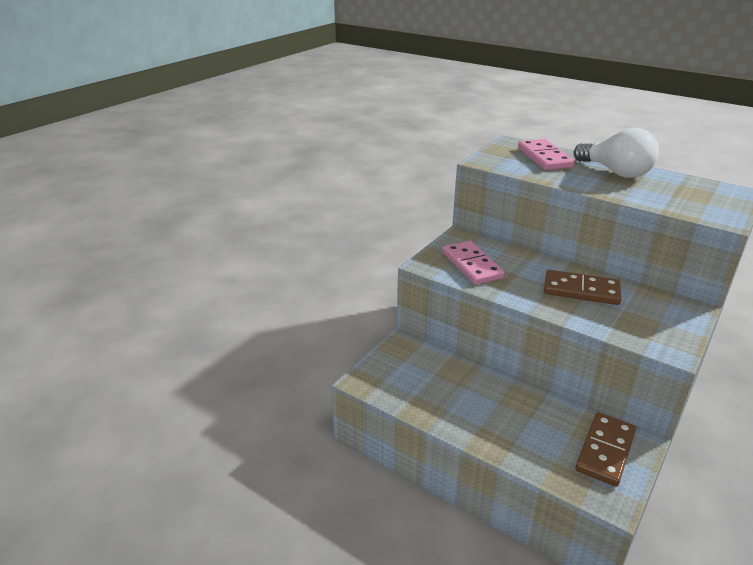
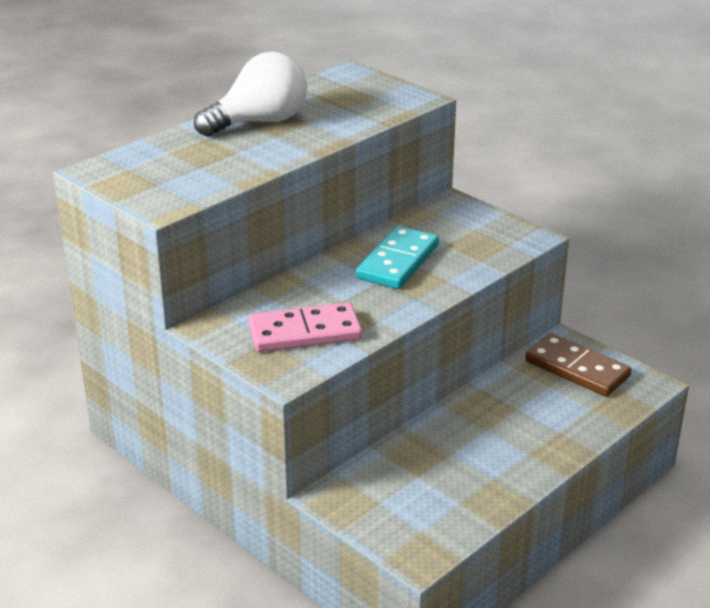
camera: 80 degrees left, 0 degrees up
pink domino [518,139,575,170] -> none
brown domino [544,270,621,305] -> turquoise domino [356,226,439,289]

